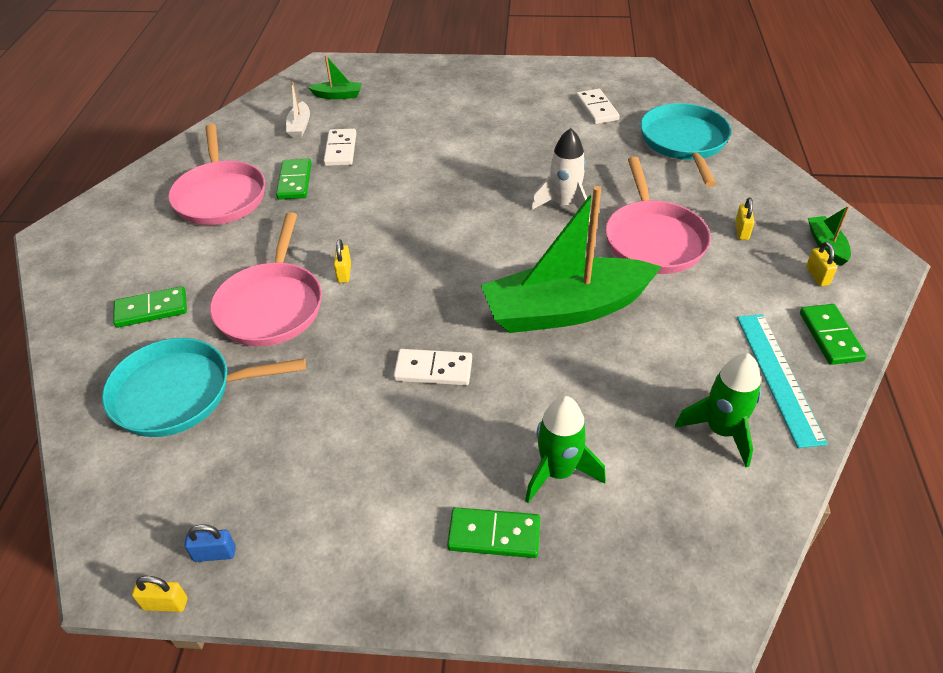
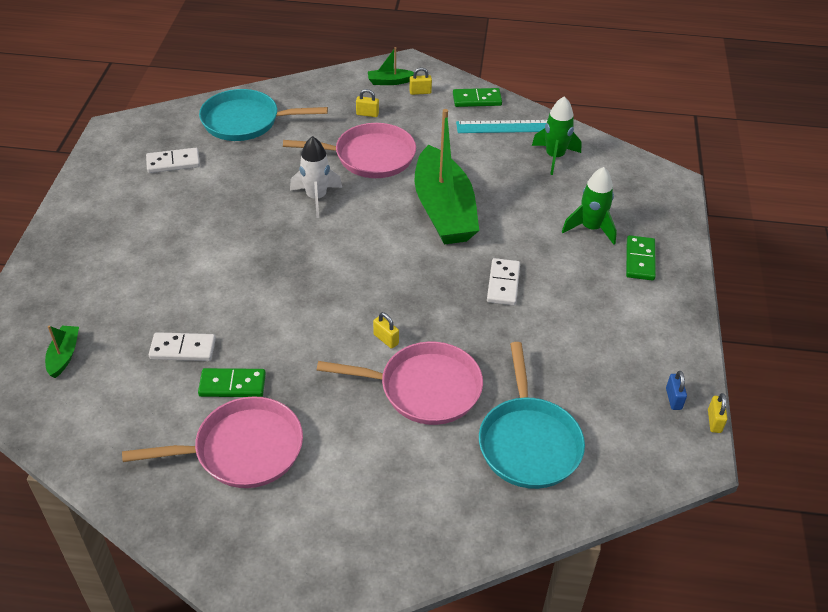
camera: 90 degrees left, 0 degrees up
green domino [113,286,187,328] -> none
white boat [286,82,310,138] -> none
yellow padlock [334,239,351,283] -> yellow padlock turned 45 degrees clockwise [373,312,399,349]

